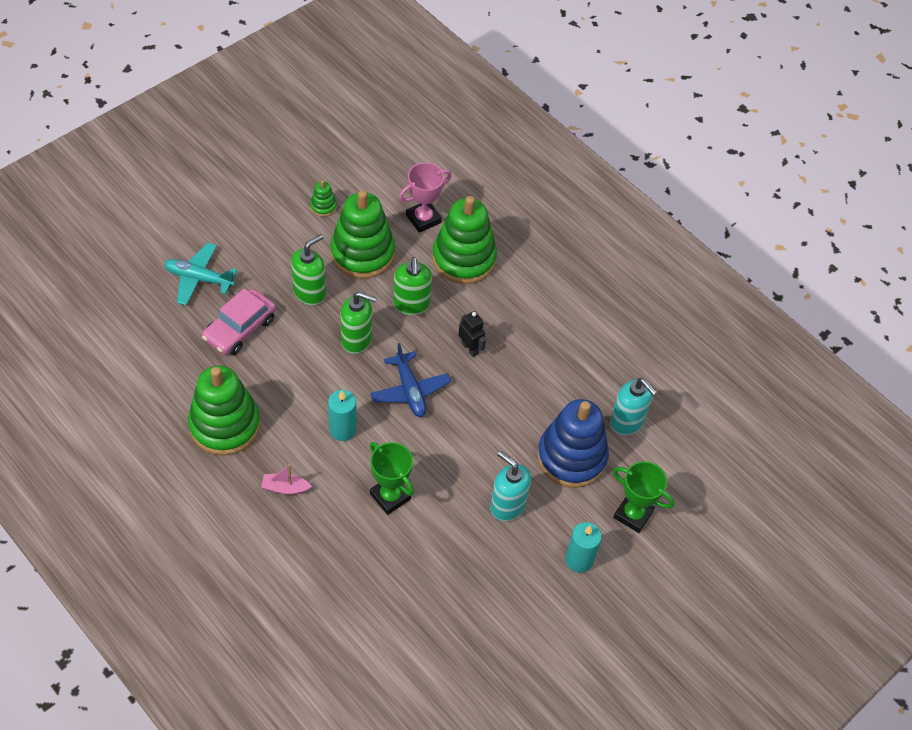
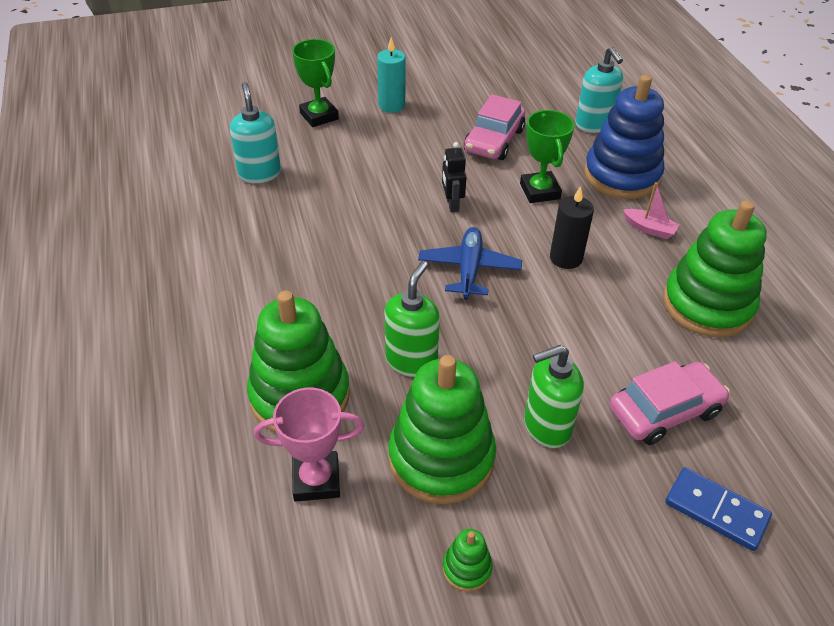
camera: 150 degrees left, 10 degrees down
turquoise plane [164,243,237,305] -> blue domino [665,467,772,551]
turquoise candle [328,390,357,441] -> black candle [550,186,594,269]
green soap dispenser [341,292,377,354] -> none
black robot [458,311,486,357] -> black robot moved to [442,142,467,212]
turquoise soap dispenser [490,451,531,521] -> turquoise soap dispenser moved to [575,46,623,133]
blue stacking toy [537,399,609,488] -> blue stacking toy moved to [584,75,664,199]
none -> pink car [464,94,525,160]

